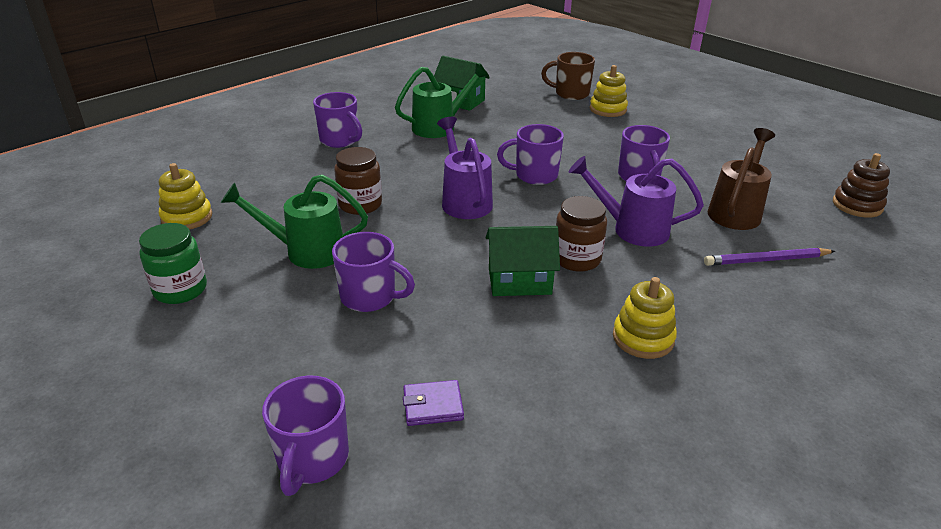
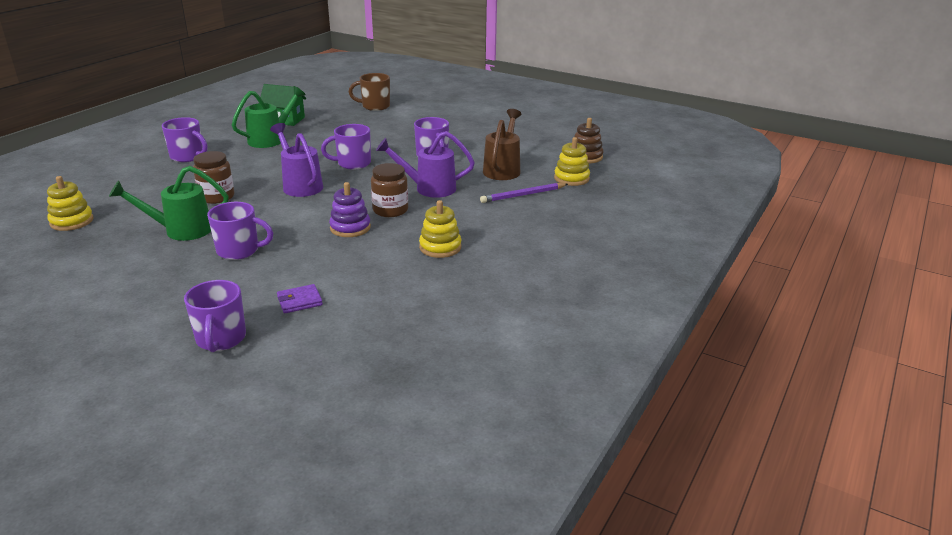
camera: 15 degrees left, 5 degrees down
green jar [139,223,207,304] -> none
green house [486,226,560,296] -> purple stacking toy [329,182,371,237]
yellow stacking toy [590,65,628,117] -> yellow stacking toy moved to [554,137,590,186]

